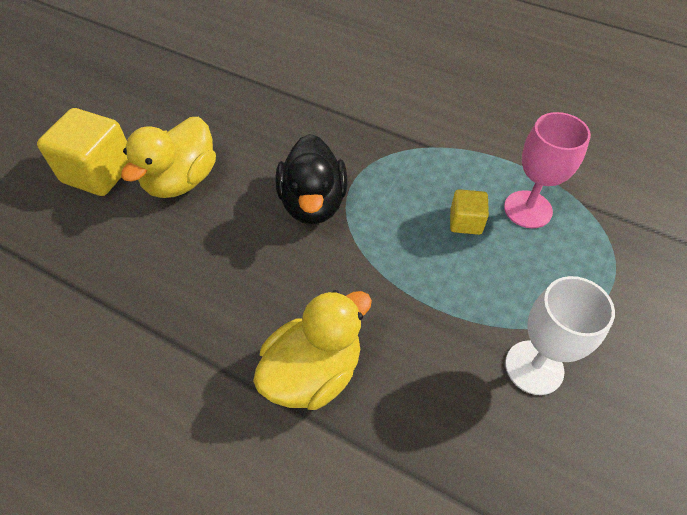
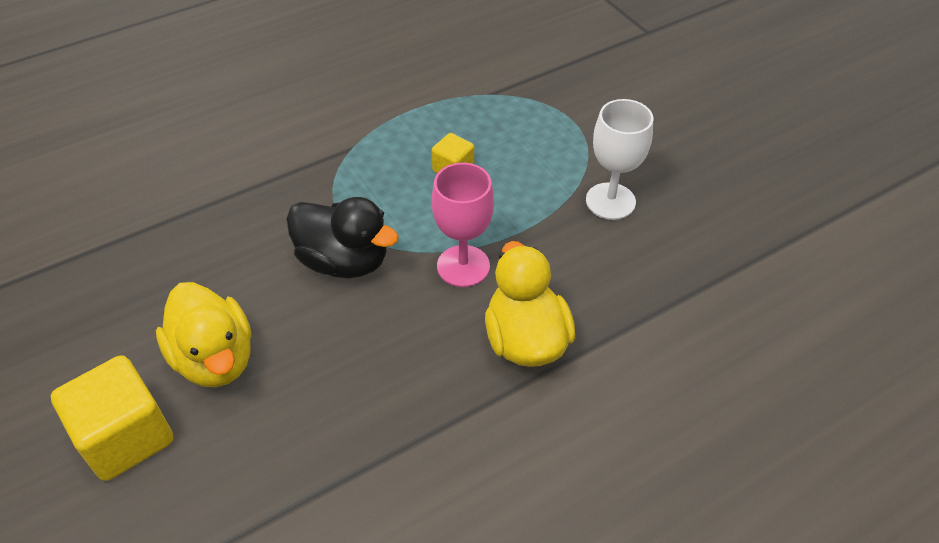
camera: 60 degrees left, 5 degrees down
pink goblet [504,112,591,228] -> pink goblet moved to [432,163,494,287]

